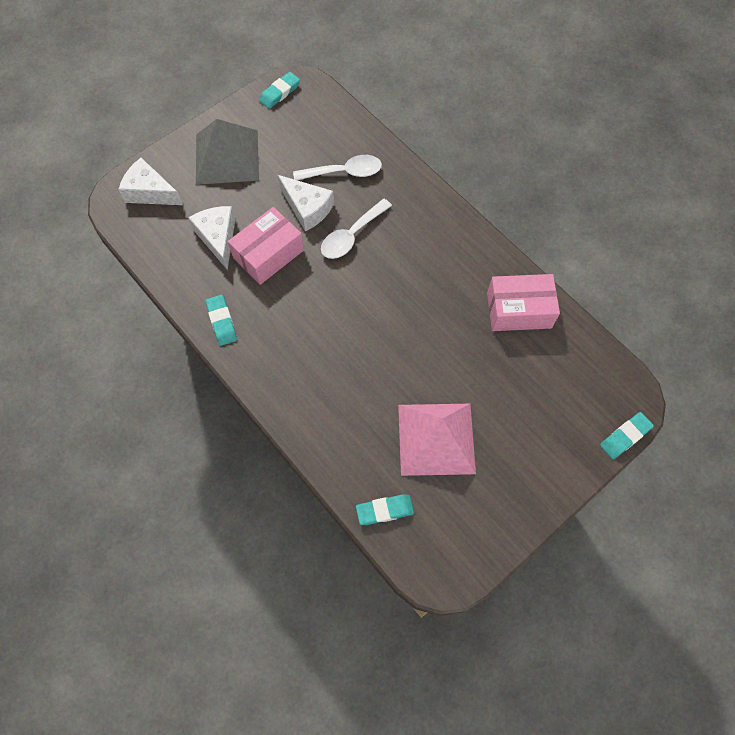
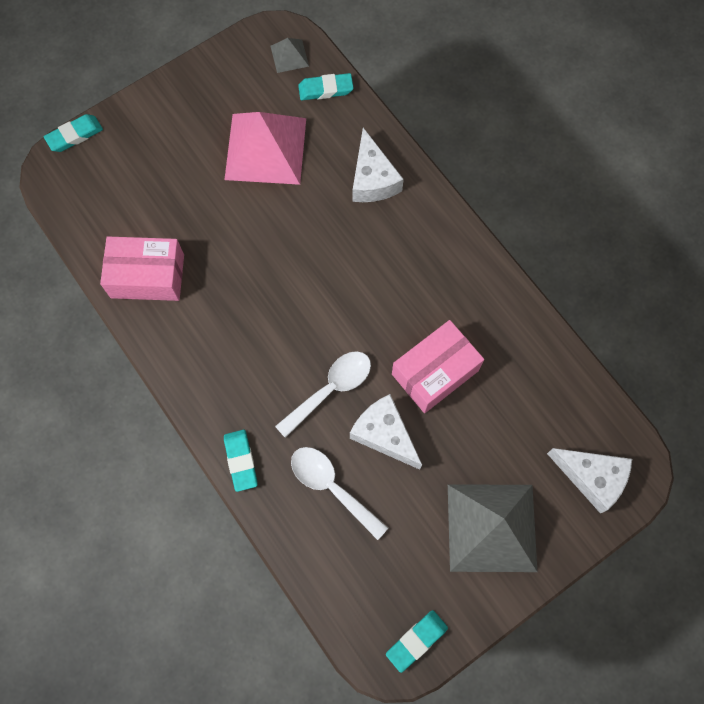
camera: 175 degrees left, 5 degrees up
white cheese [188,206,235,270] -> white cheese moved to [353,128,404,202]
turquoise eraser [206,295,237,346] -> turquoise eraser moved to [224,430,258,492]
white spoon [293,155,382,180] -> white spoon turned 45 degrees clockwise [291,447,388,540]
none -> grey pyramid [271,38,309,73]

